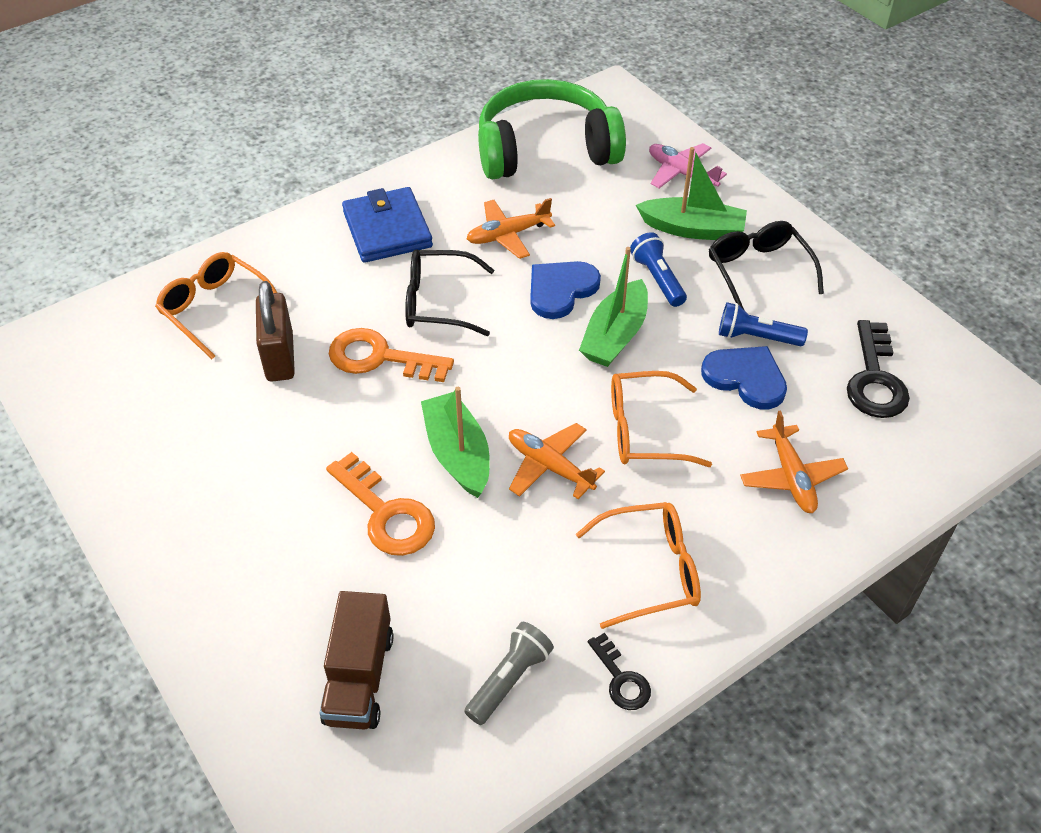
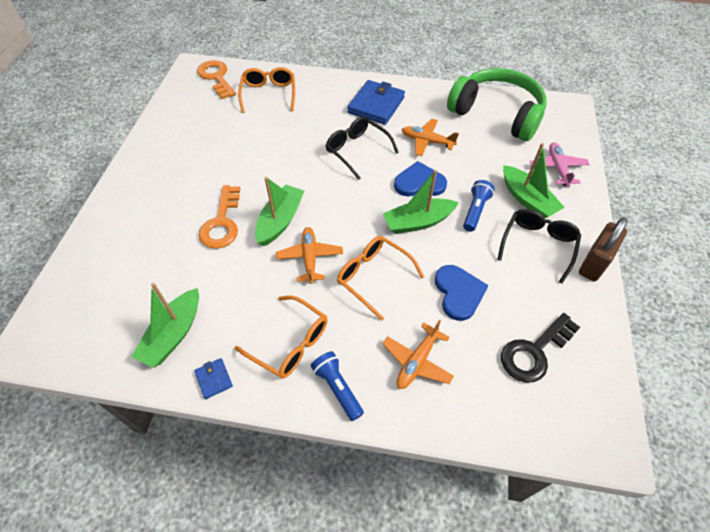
camera: 45 degrees right, 5 degrees up
brown padlock [256,281,295,381] -> brown padlock moved to [579,217,628,281]
brown truck [320,591,393,729] -> none
orange key [329,328,454,382] -> orange key moved to [197,60,236,99]
grey flashlight [464,622,554,725] -> green boat [132,283,199,367]
black key [588,633,651,710] -> blue wallet [194,358,233,399]
blue flashlight [719,302,808,346] -> blue flashlight moved to [311,351,364,421]

